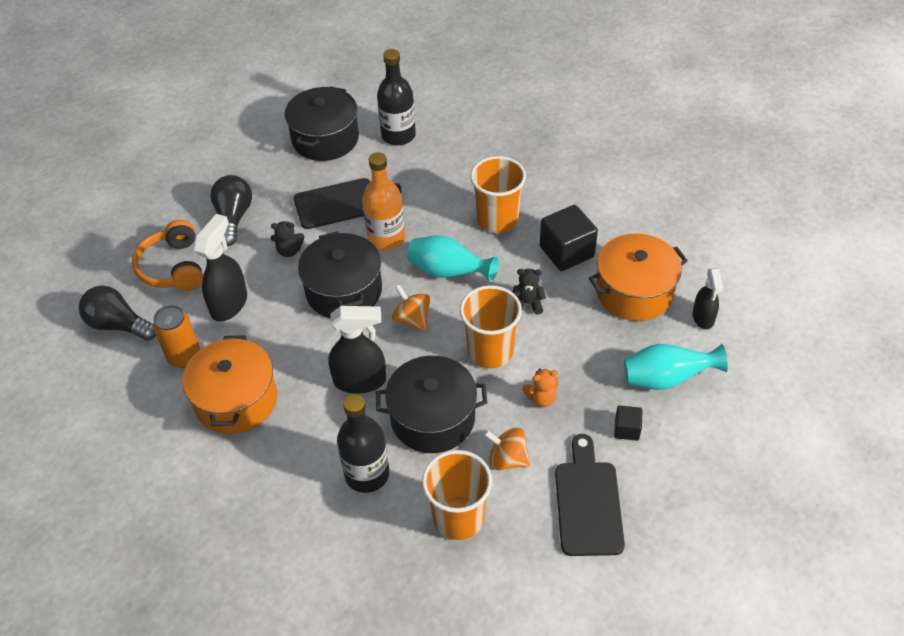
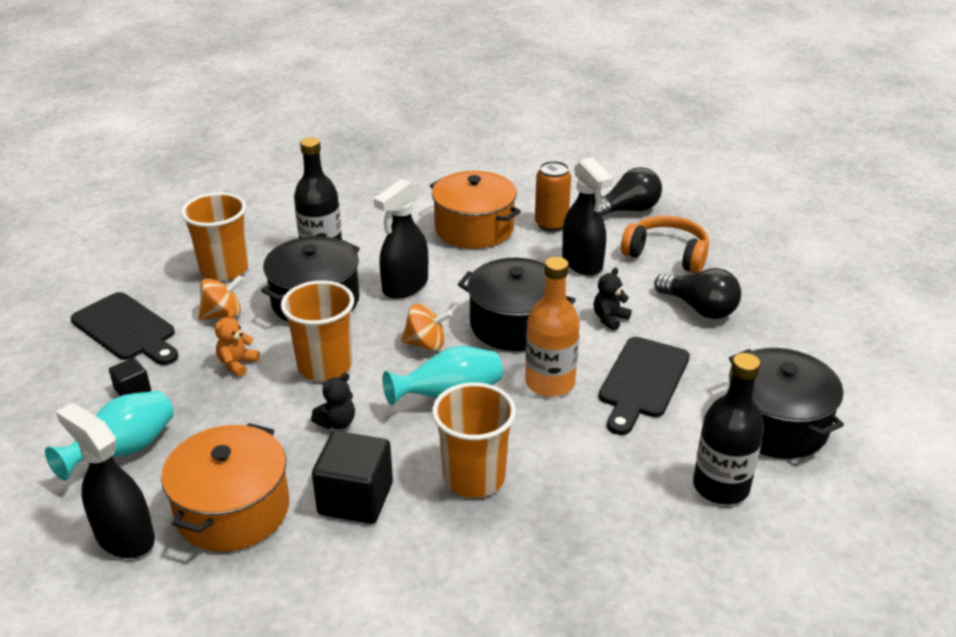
camera: 130 degrees right, 15 degrees down
black spray bottle [693,268,723,329] -> black spray bottle [56,403,155,558], size x1.56

